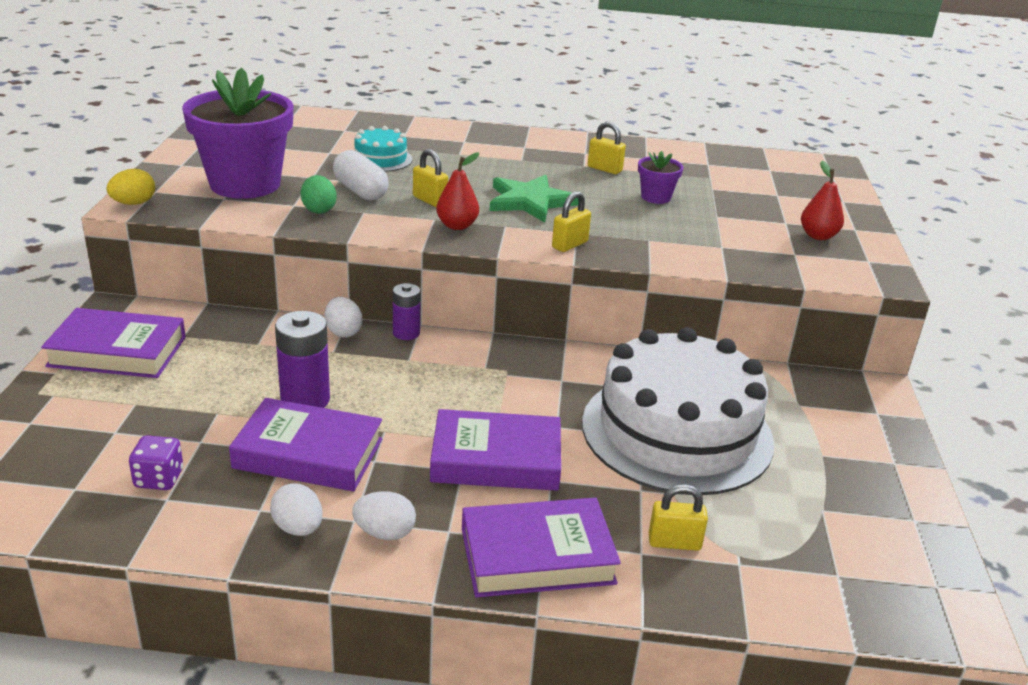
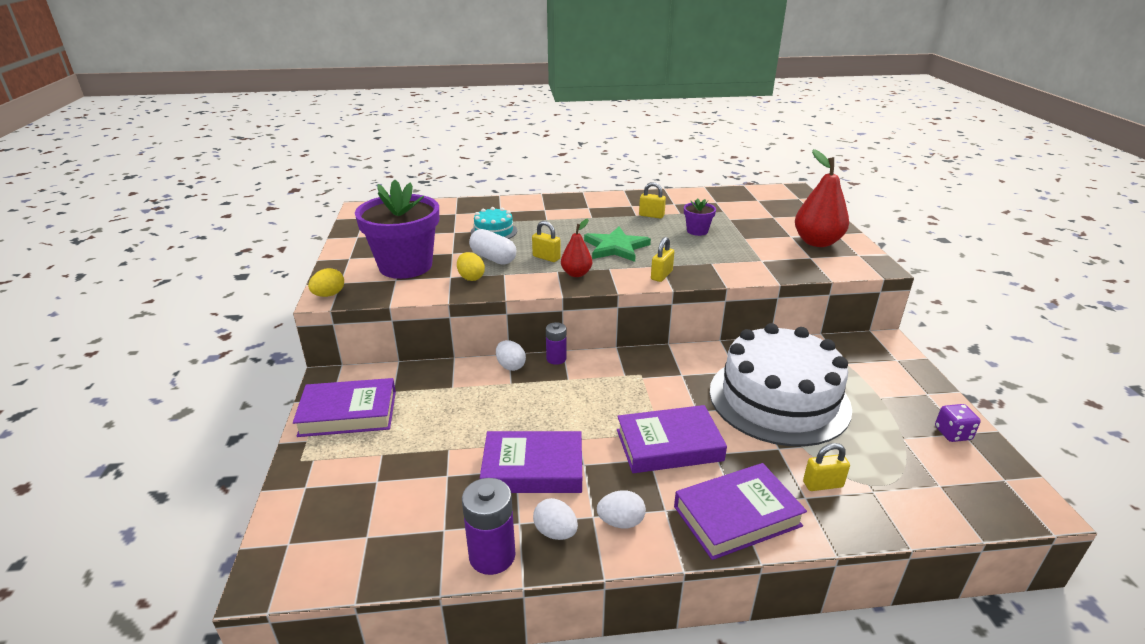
camera: 10 degrees left, 0 degrees up
purple dice [129,435,183,490] -> purple dice moved to [935,404,981,442]
purple battery [275,311,330,408] -> purple battery moved to [462,478,516,575]
green egg [301,175,337,214] -> yellow egg [457,252,485,281]
red pear [801,161,844,240] -> red pear [795,149,849,247], size x1.76

